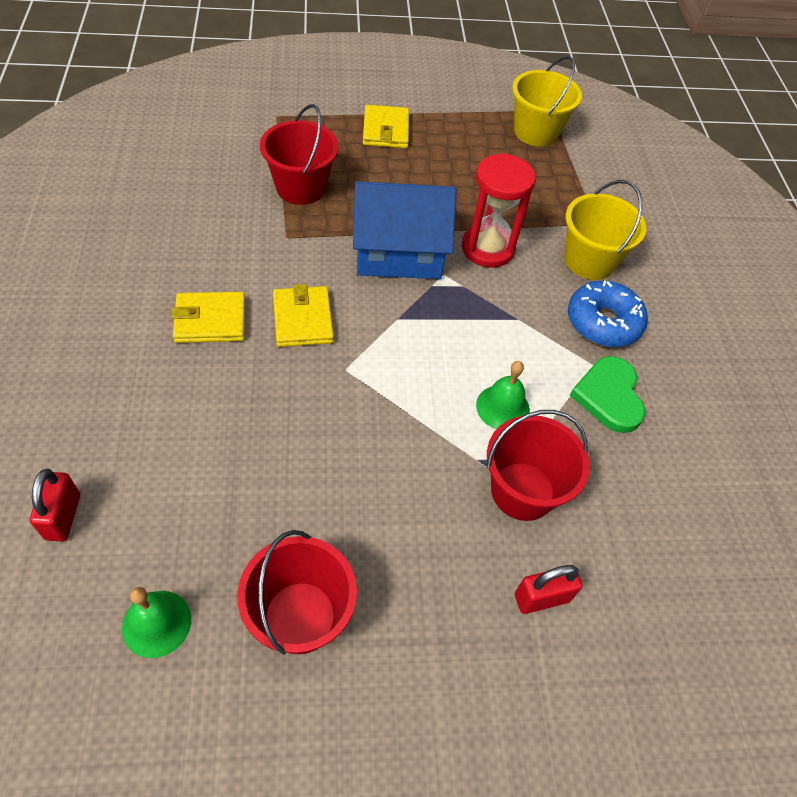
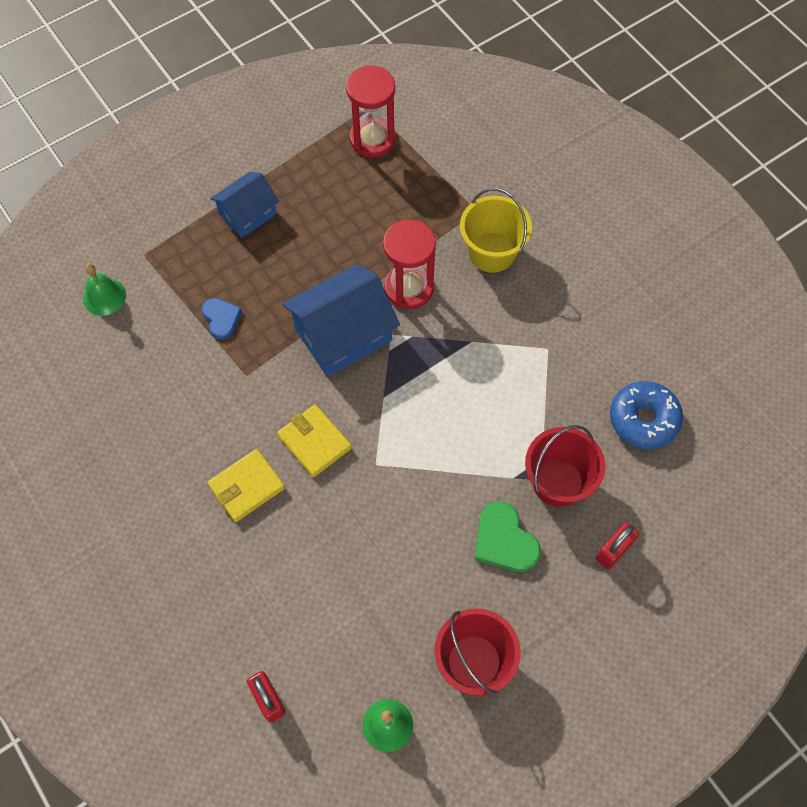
camera: 25 degrees left, 10 degrees up
red bucket [260,104,339,205] -> blue heart [202,298,242,340]
yellow wallet [363,105,409,148] -> blue house [210,171,279,238]
green bell [476,361,530,429] -> green bell moved to [83,263,126,316]
yellow bucket [512,56,582,147] -> red hourglass [346,65,396,158]
blue donut [568,281,648,347] -> blue donut moved to [610,381,683,449]
green heart [570,356,645,433] -> green heart moved to [475,502,541,572]

